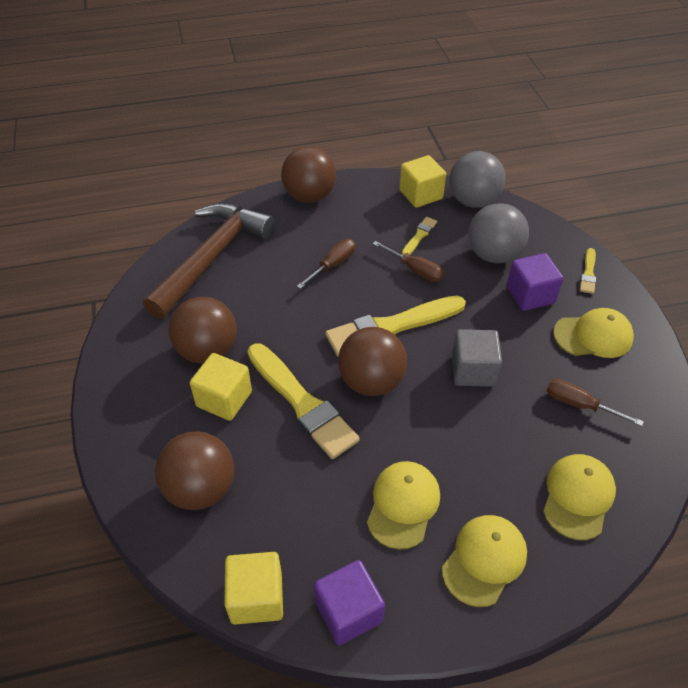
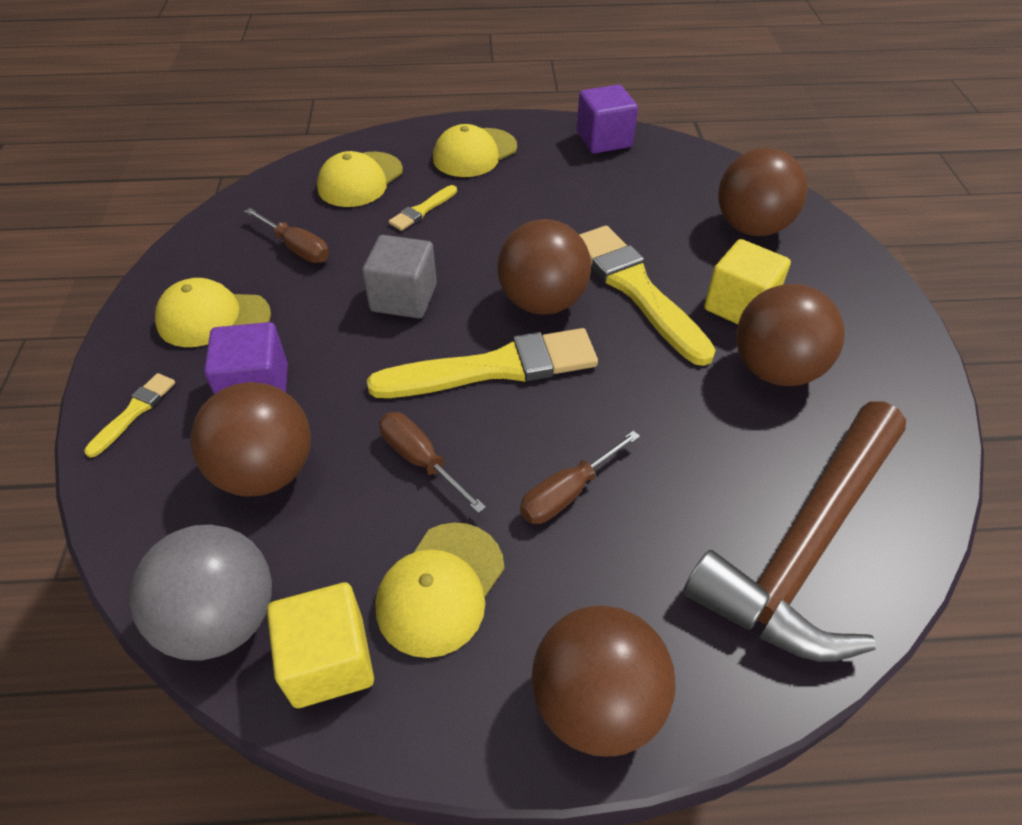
camera: 170 degrees left, 0 degrees up
yellow cube [224,552,283,625] -> none
yellow cap [367,461,440,550] -> yellow cap moved to [376,523,504,658]
yellow brush [402,217,437,256] -> yellow brush moved to [389,185,457,231]
grey ball [468,203,529,263] -> brown ball [191,382,311,497]

